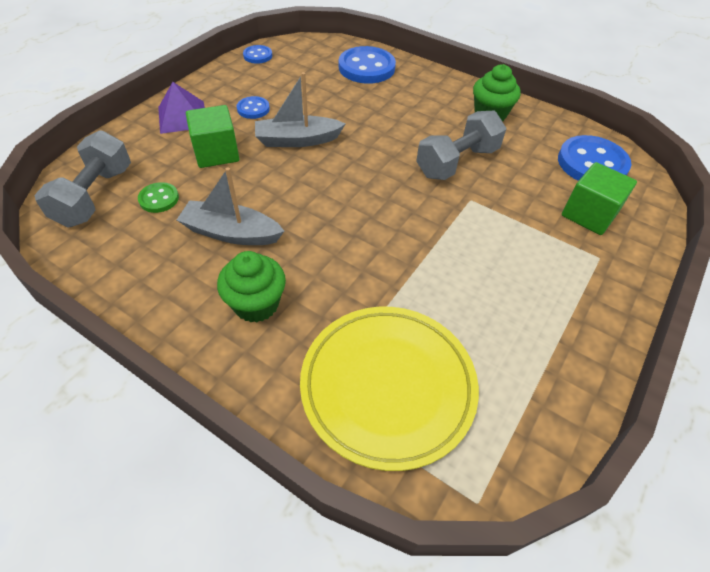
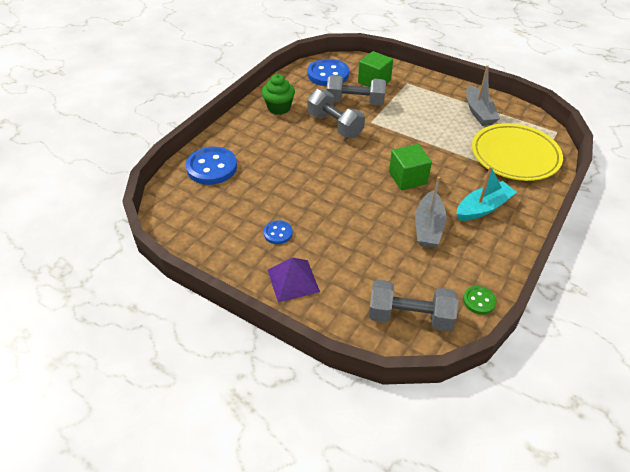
camera: 90 degrees left, 5 degrees down
green button [138,182,179,213] -> green button moved to [463,286,497,315]
green cube [186,105,239,168] -> green cube moved to [389,144,432,190]
green cupcake [217,251,286,323] -> turquoise boat [456,166,517,221]
blue button [243,45,272,64] -> none
grey boat [255,72,345,147] -> grey boat moved to [466,65,500,126]
none -> grey dumbbell [326,75,386,106]

